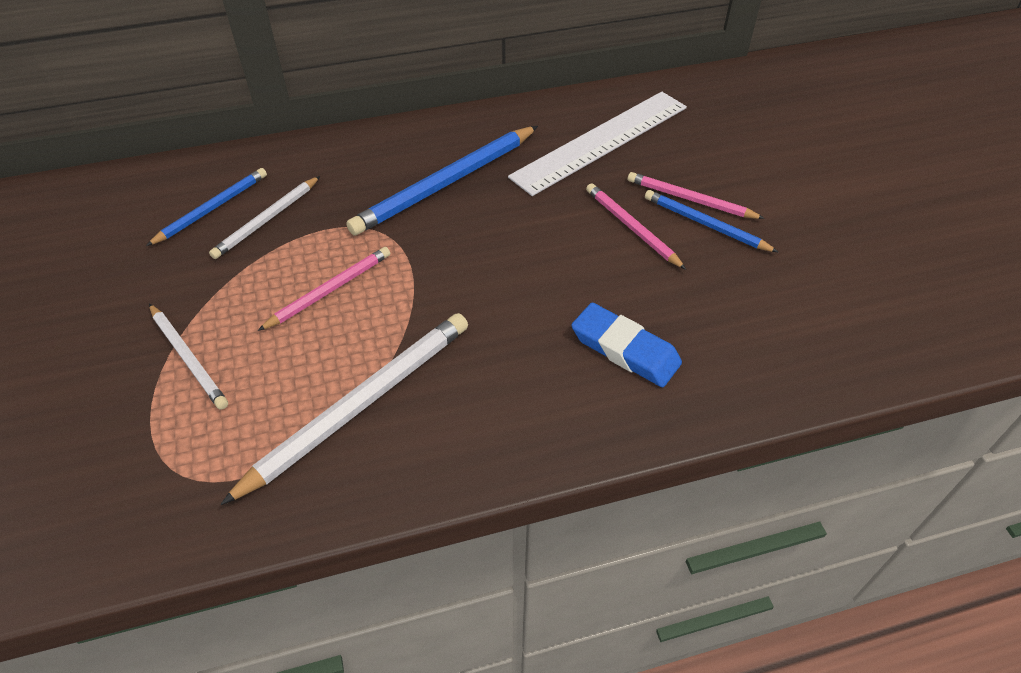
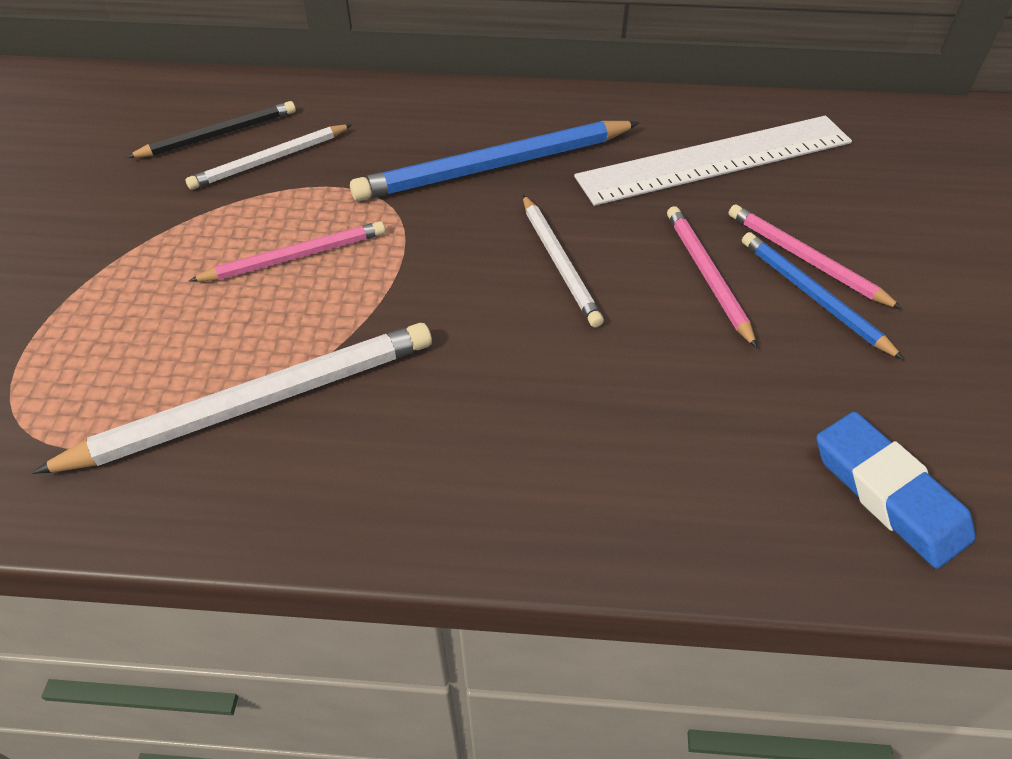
camera: 20 degrees right, 0 degrees up
blue pencil [146,168,267,246] -> black pencil [127,101,296,158]
white pencil [149,304,228,410] -> white pencil moved to [523,195,604,327]
blue eraser [571,303,682,387] -> blue eraser moved to [816,412,976,569]

